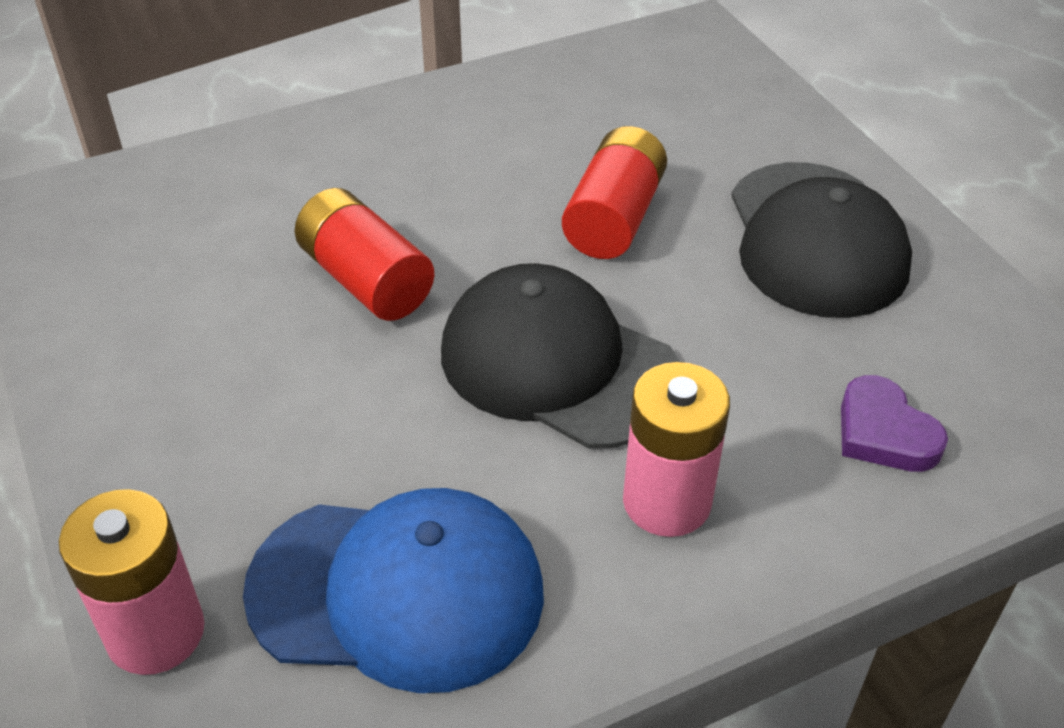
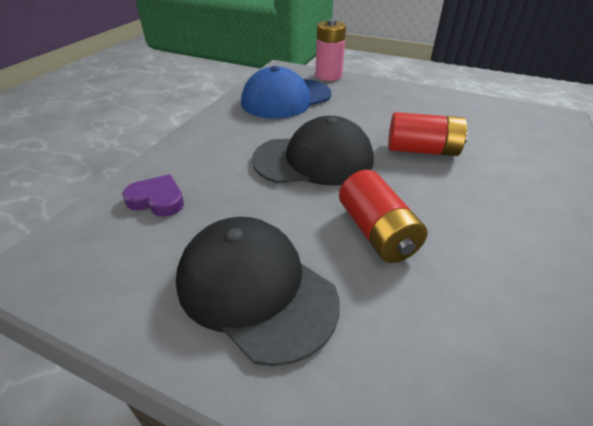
camera: 140 degrees right, 5 degrees down
pink battery [623,362,730,537] -> none

